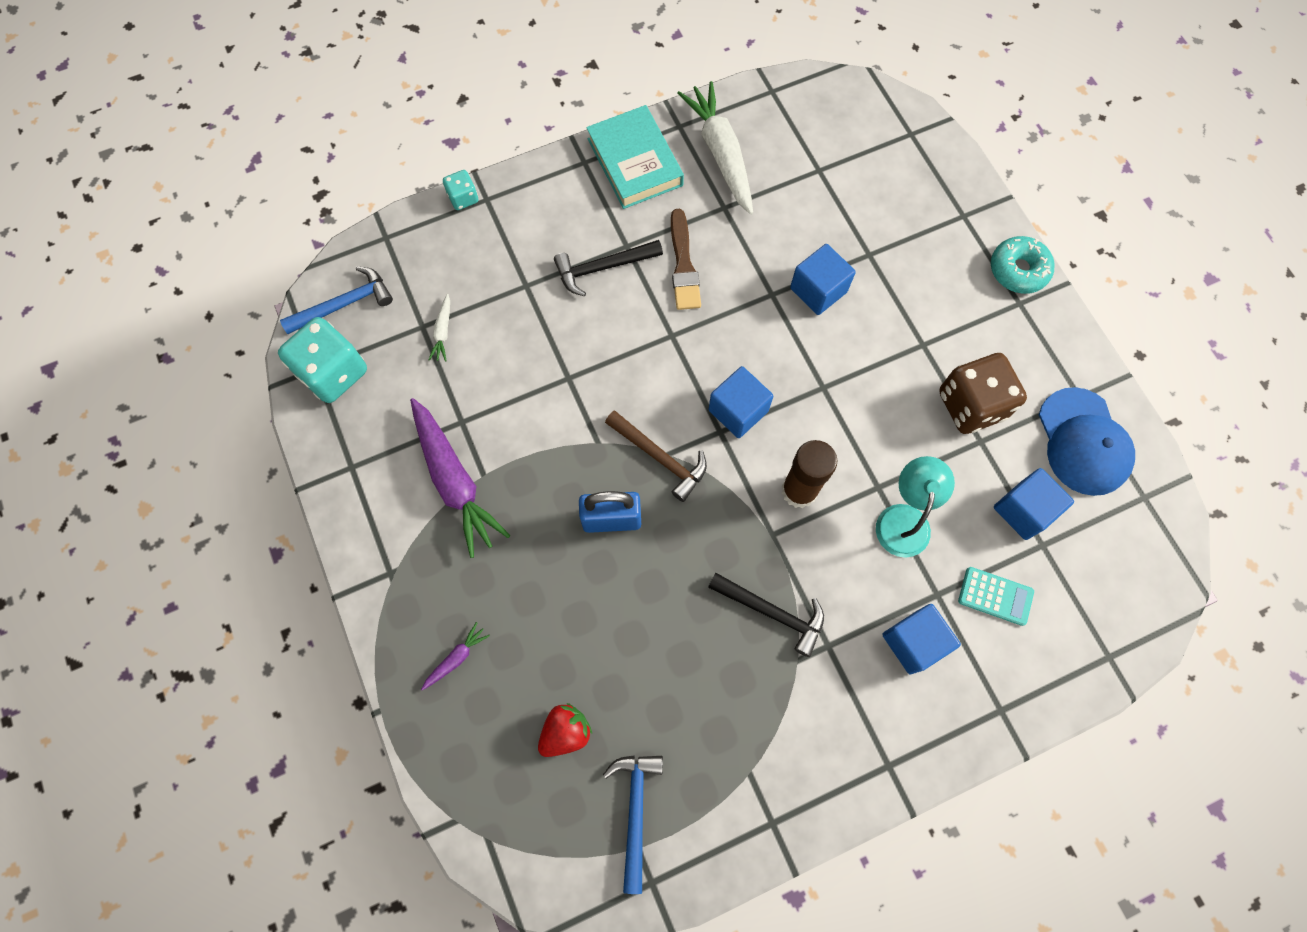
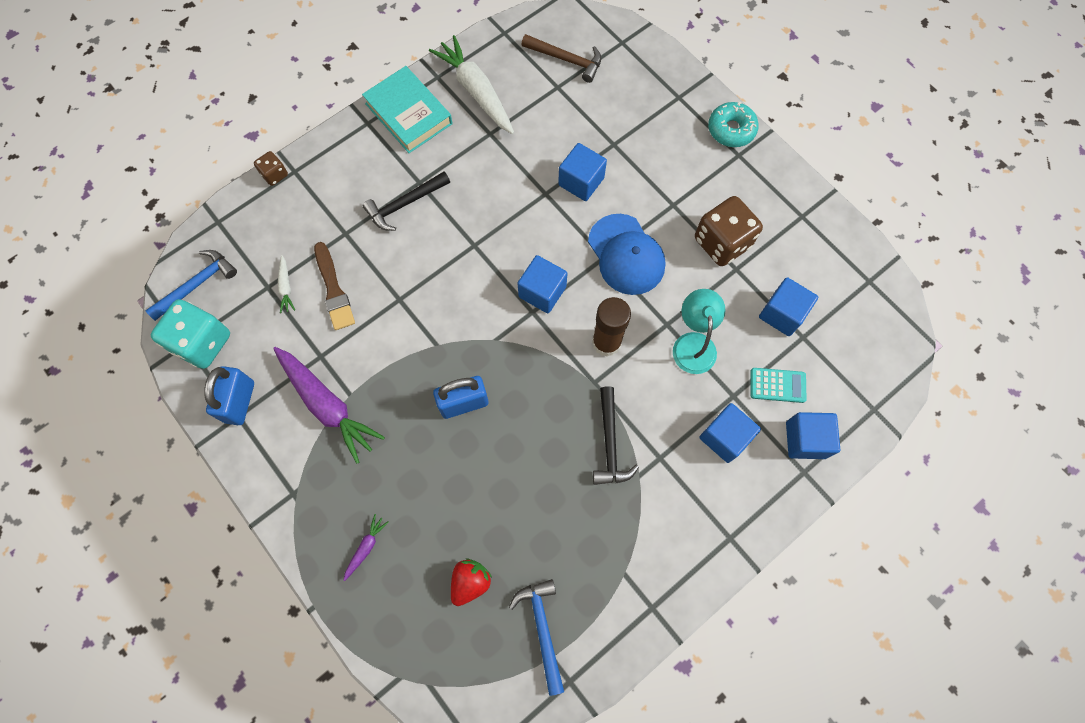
camera: 15 degrees left, 0 degrees up
turquoise dice [443,170,478,210] -> brown dice [254,151,288,186]
brown hammer [605,410,707,502] -> brown hammer moved to [521,34,601,83]
brown brush [671,209,701,310] -> brown brush moved to [314,242,355,330]
black hammer [708,573,824,657] -> black hammer turned 75 degrees clockwise [593,386,639,485]
blue cap [1039,387,1135,496] -> blue cap moved to [588,214,665,295]
none -> blue padlock [204,366,254,425]
none -> blue cube [786,412,840,459]

